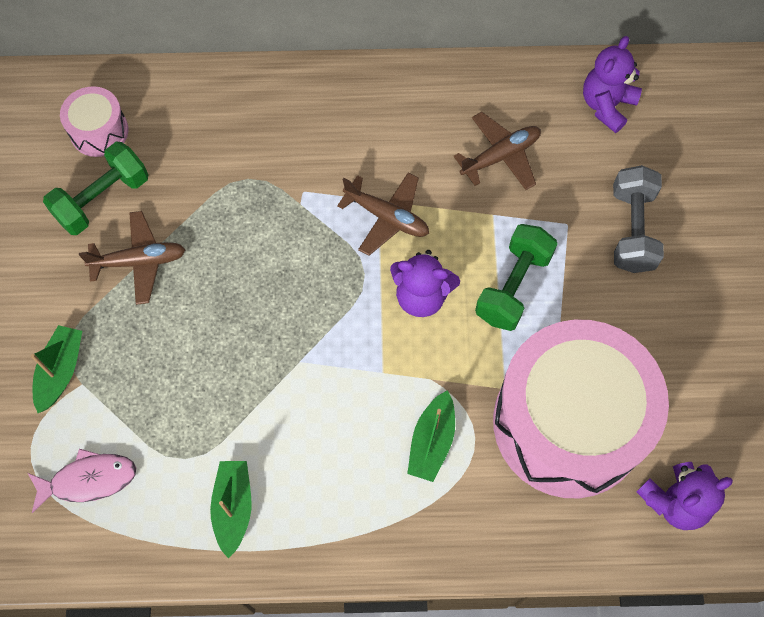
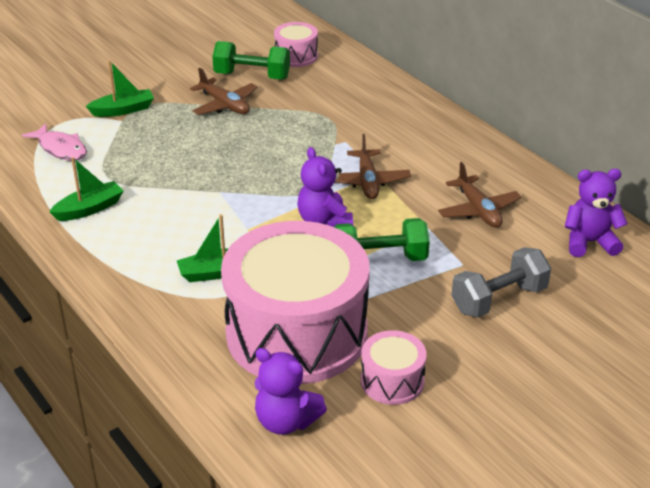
camera: 55 degrees right, 30 degrees down
brown plane [453,112,541,190] -> brown plane turned 45 degrees clockwise [438,162,522,228]
none -> pink drum [361,330,427,405]

